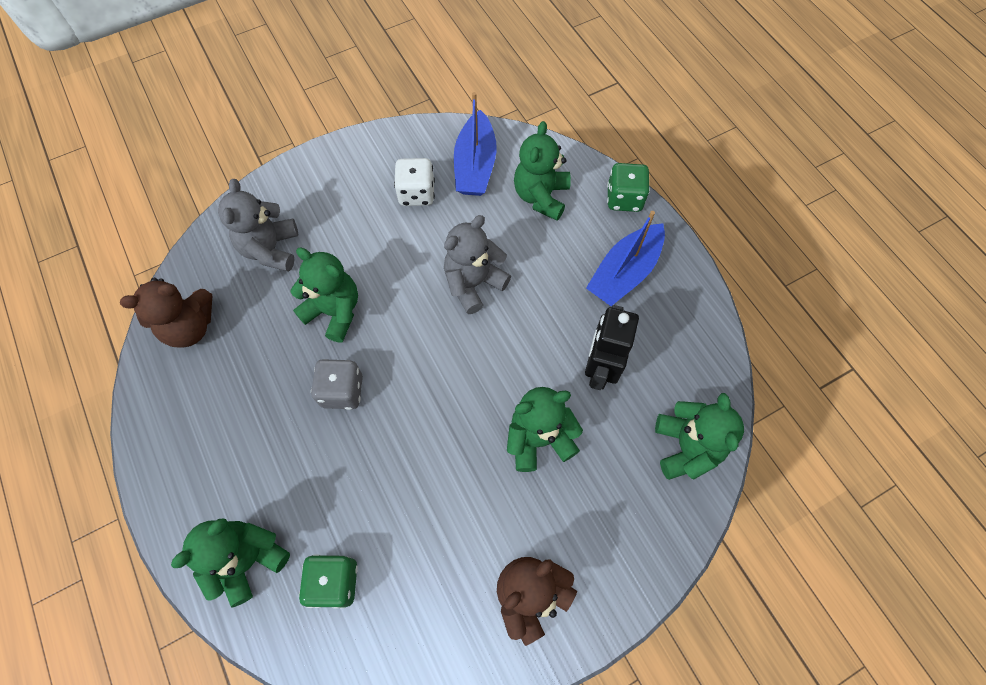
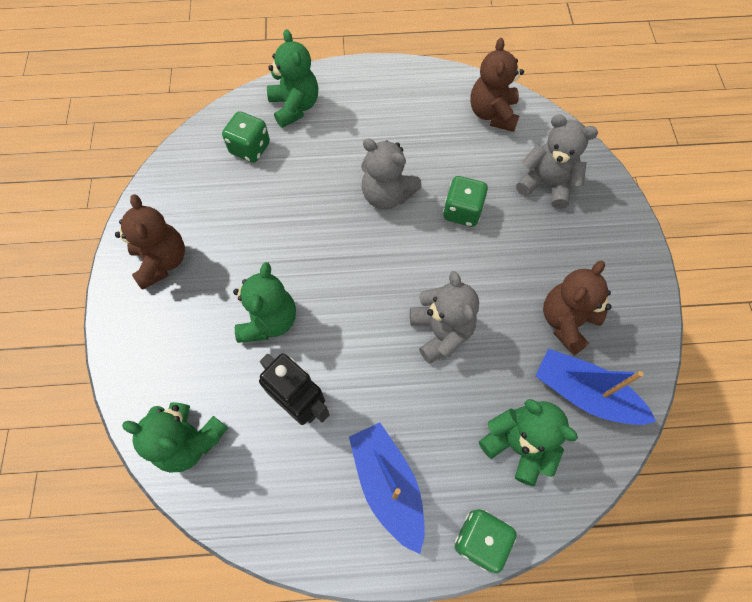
camera: 115 degrees right, 0 degrees up
green teddy bear [290,248,358,343] -> green dice [443,176,488,227]
grey dice [311,359,363,410] -> grey teddy bear [361,138,422,210]
white dice [394,158,435,206] -> brown teddy bear [543,260,612,356]

